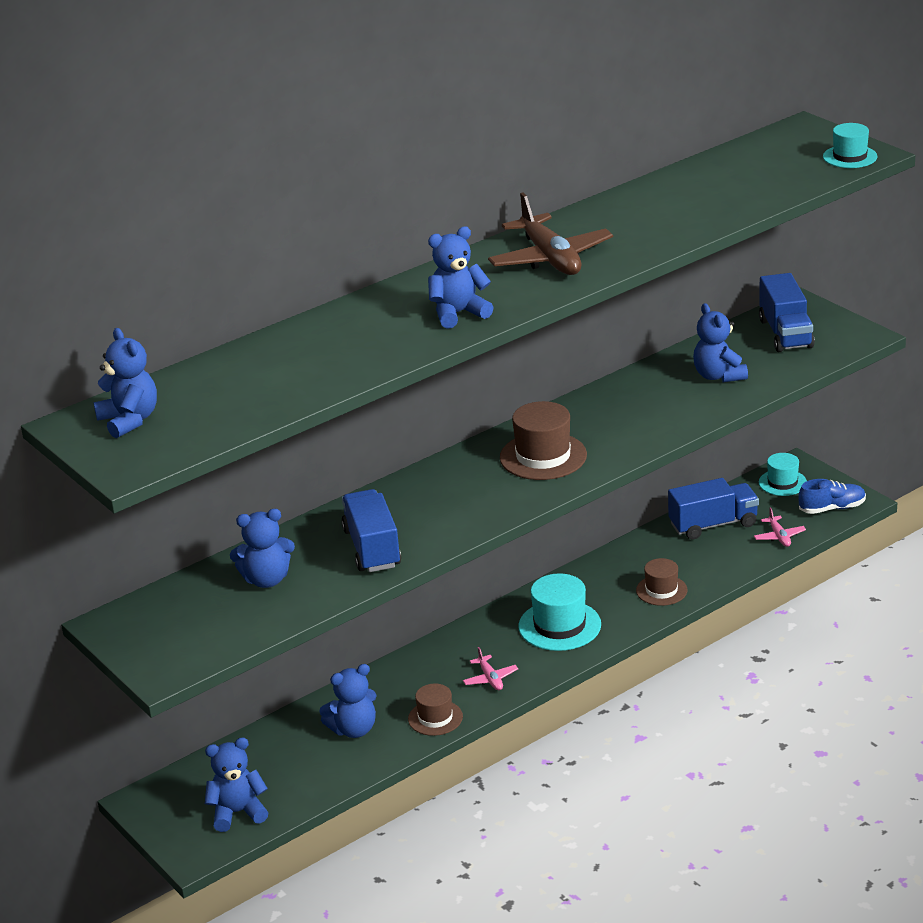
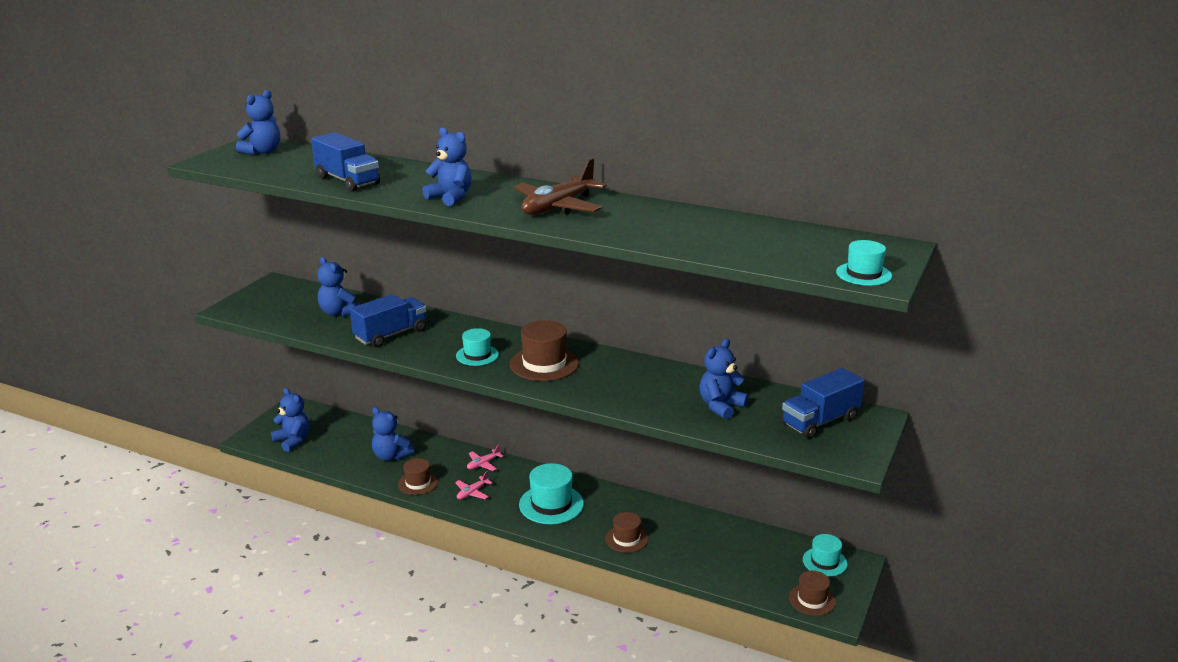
camera: 60 degrees right, 5 degrees down
blue truck [668,478,759,540] -> blue truck moved to [311,132,380,192]
pink plane [754,507,806,547] -> pink plane moved to [467,445,504,471]
blue shoe [798,479,866,514] -> brown hat [789,571,836,616]
none -> turquoise hat [456,328,499,366]

